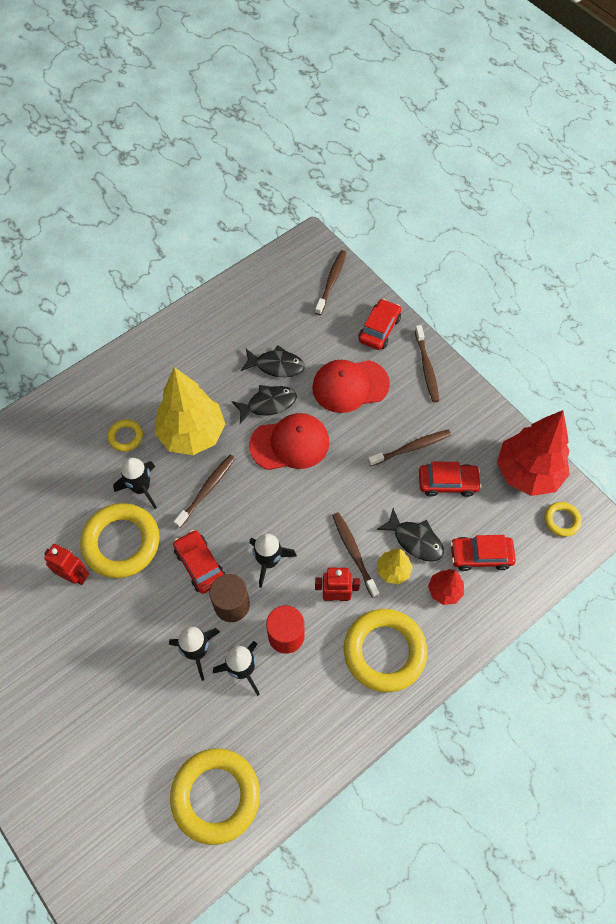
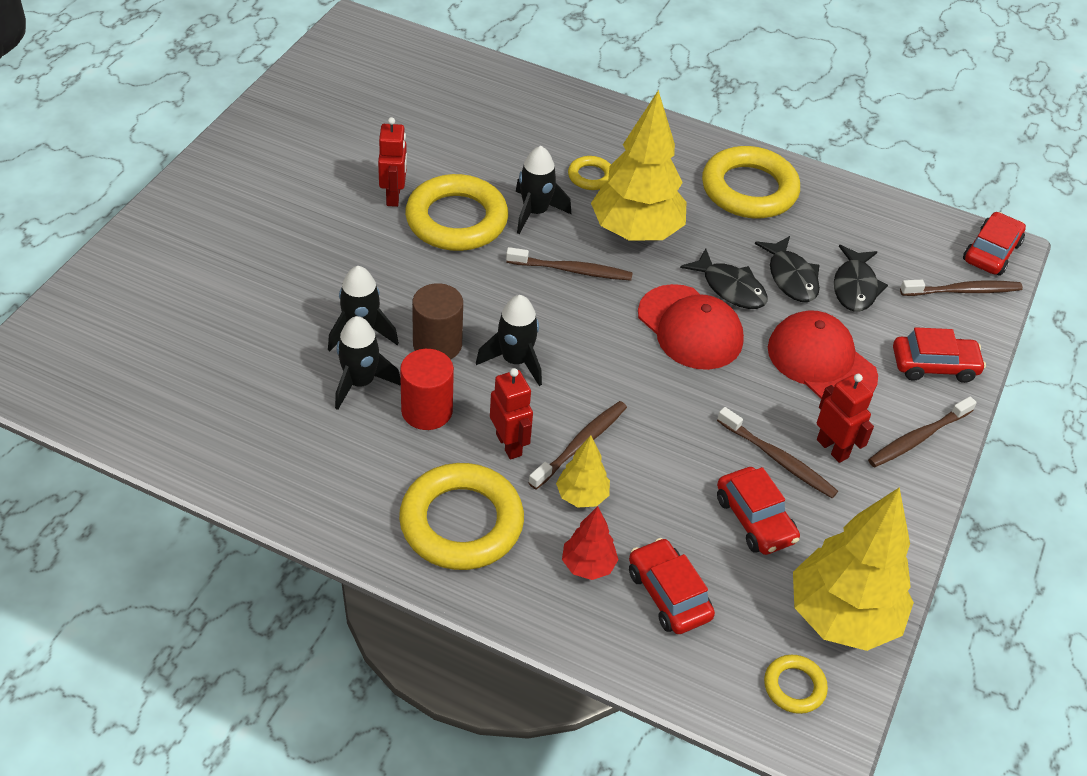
camera: 60 degrees right, 15 degrees down
yellow ring [170,748,260,845] -> yellow ring moved to [702,146,800,218]
red car [173,530,225,594] -> red car moved to [963,212,1026,276]
black fish [376,508,444,562] -> black fish moved to [834,245,888,311]
red tree [497,410,570,496] -> yellow tree [793,487,914,651]
none -> red robot [817,374,874,463]

